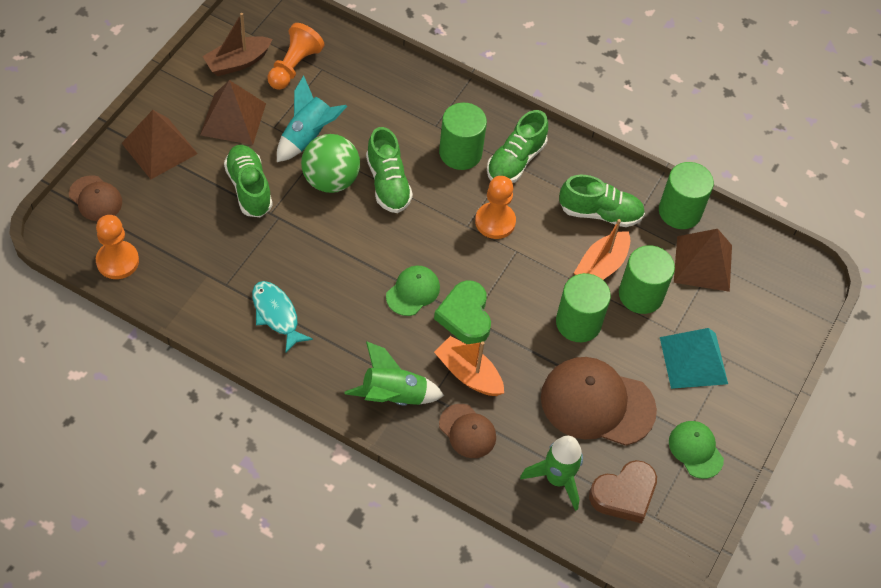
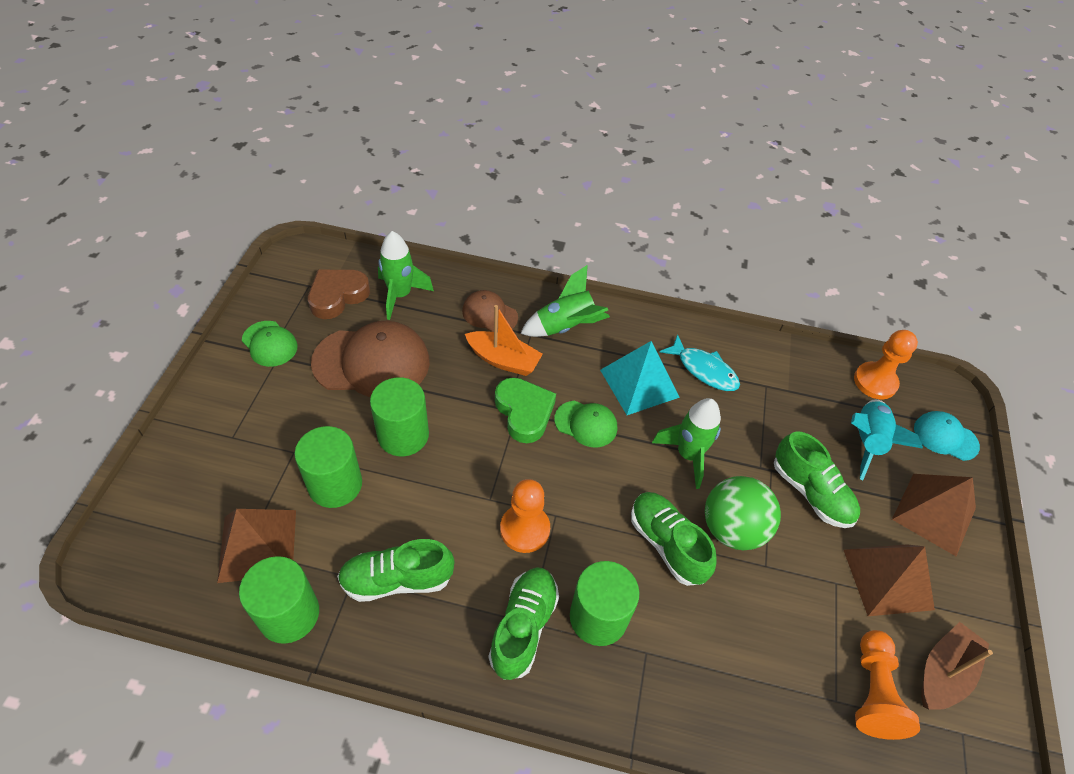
camera: 165 degrees right, 5 degrees down
brown cap [69,175,122,221] -> turquoise cap [914,411,980,461]
turquoise rocket [277,75,347,162] -> turquoise rocket moved to [851,399,923,480]
green cap [386,265,440,316] -> green cap turned 90 degrees counterclockwise [554,401,617,447]
orange boat [574,219,630,280] -> none
turquoise pyramid [660,328,728,389] -> turquoise pyramid moved to [600,341,680,415]
none -> green rocket [652,398,721,489]

